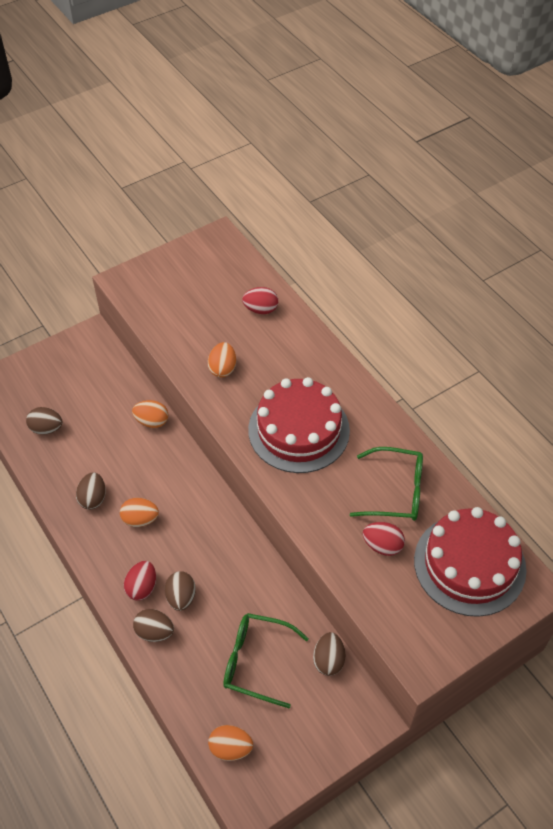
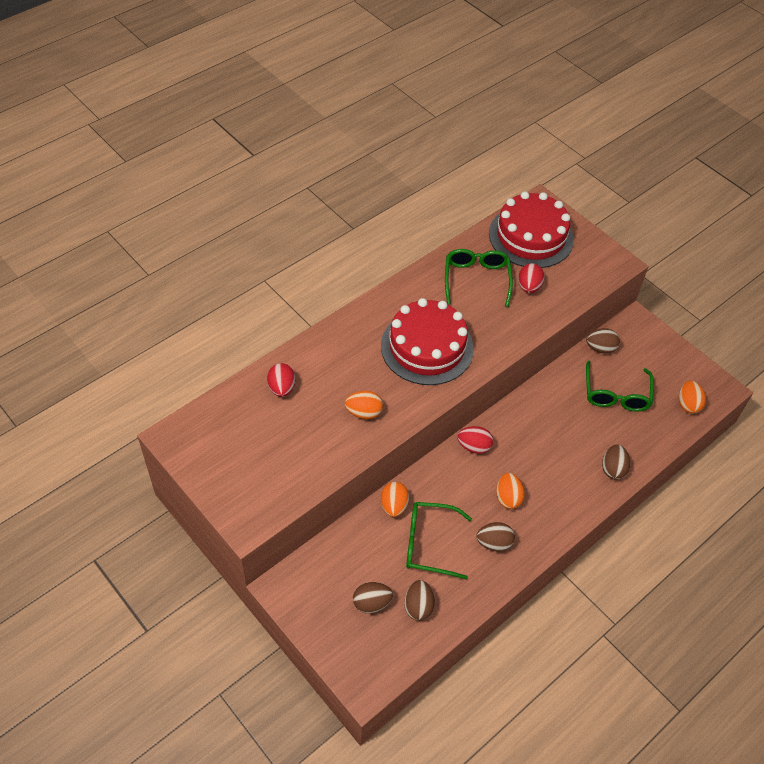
camera: 100 degrees left, 0 degrees up
red egg [124,561,156,601] -> red egg moved to [457,426,493,454]
brown egg [165,571,196,611] -> brown egg moved to [353,582,393,613]
none -> green glasses [406,502,472,580]

